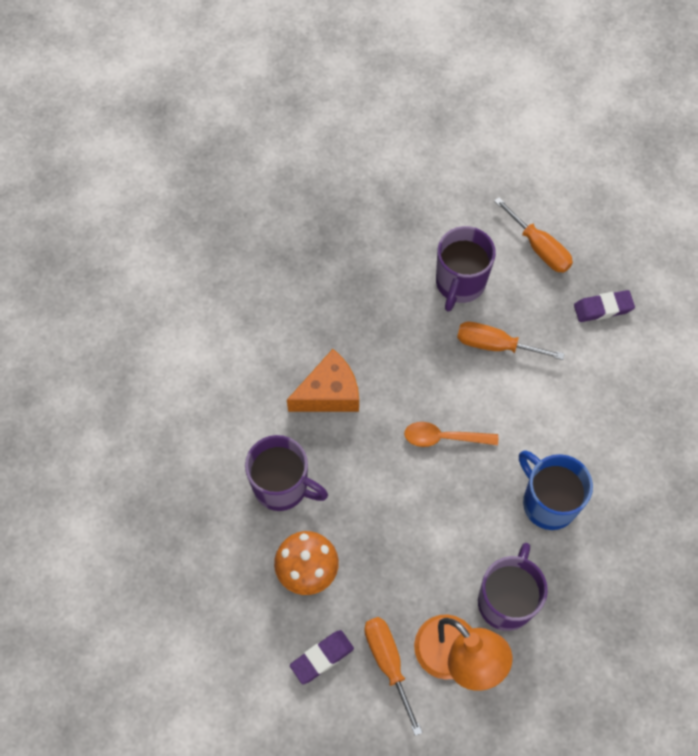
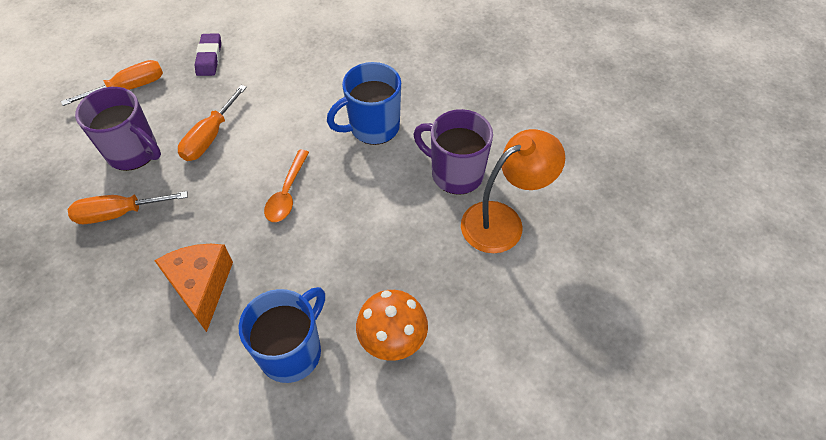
camera: 80 degrees left, 10 degrees down
purple mug [245,435,328,511] -> blue mug [239,287,325,383]
purple eraser [290,630,354,684] -> none
orange screwdriver [364,617,423,736] -> orange screwdriver moved to [68,191,187,224]

